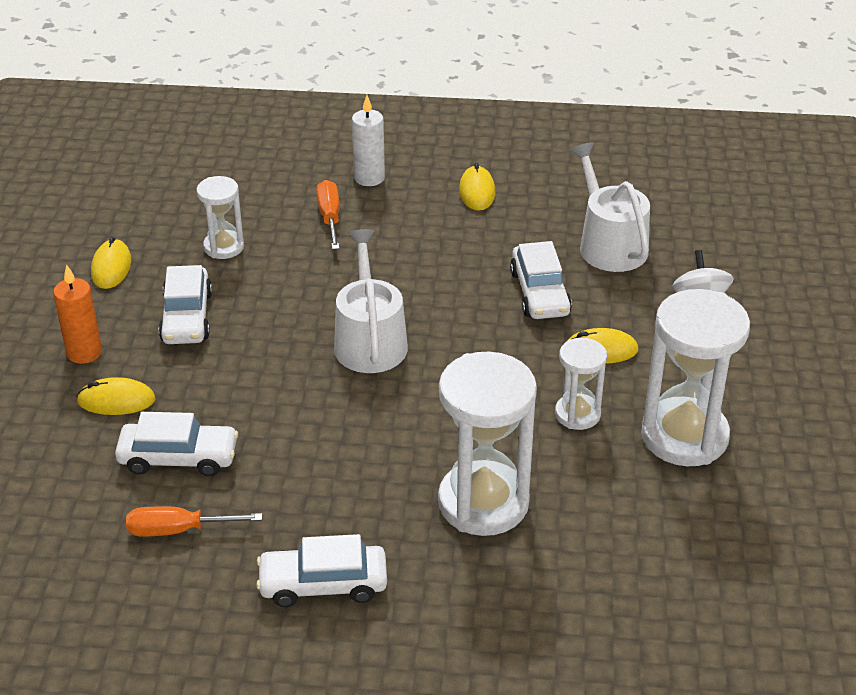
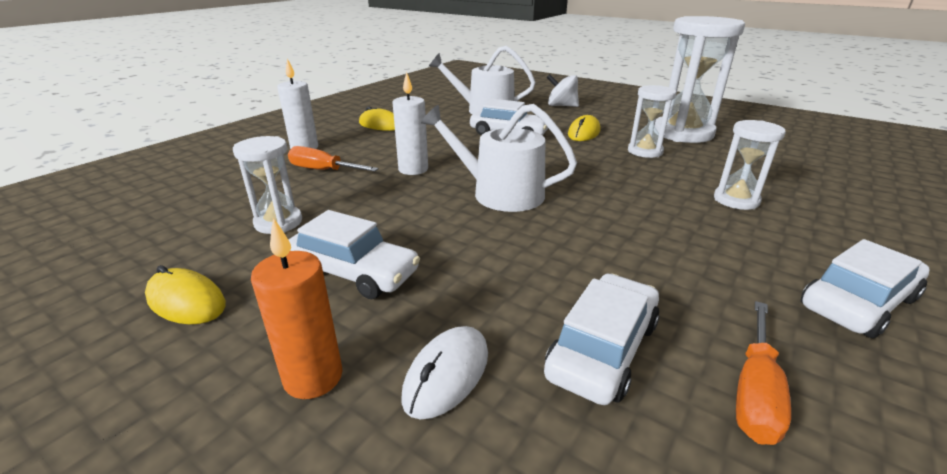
camera: 60 degrees left, 10 degrees down
yellow mouse [77,377,155,415] -> white mouse [401,326,488,419]
white car [256,534,387,607] -> white car turned 150 degrees counterclockwise [801,239,929,339]
white hourglass [438,351,537,536] -> white hourglass [714,120,786,210], size x0.54
none -> white candle [392,72,428,175]

